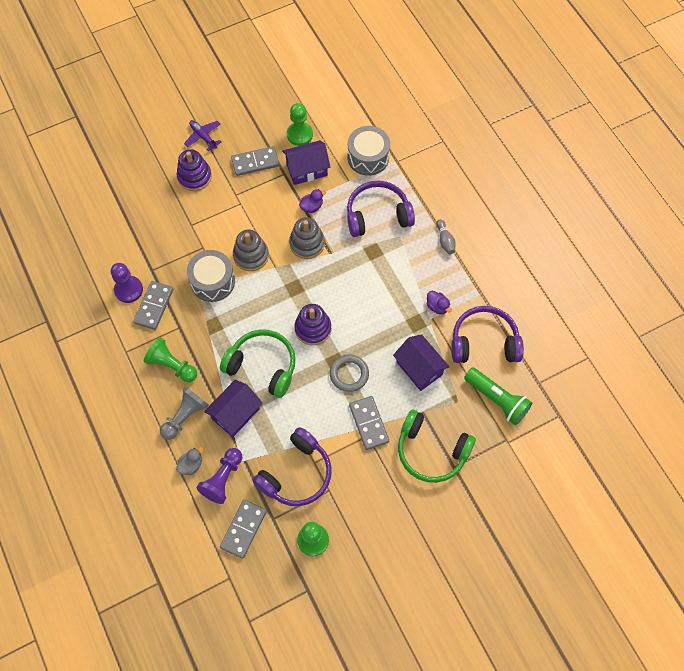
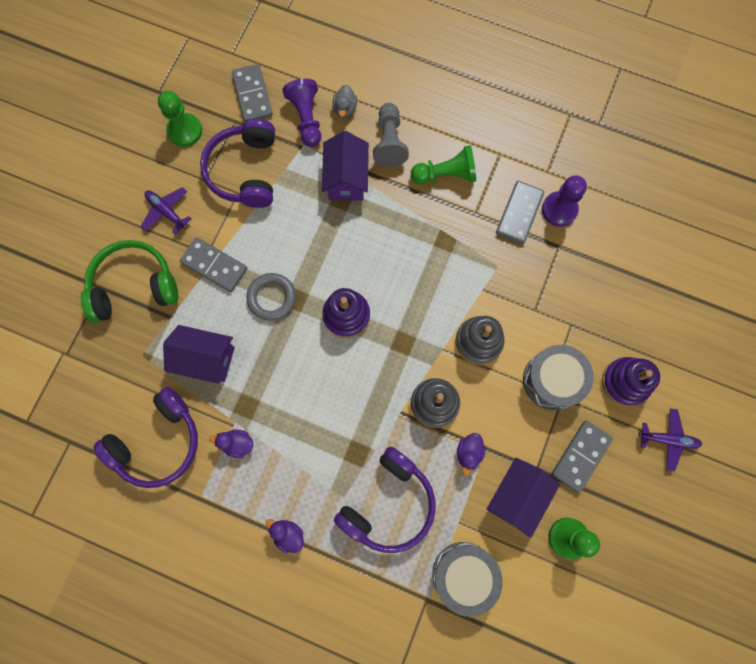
camera: 140 degrees right, 10 degrees up
grey domino [133,281,173,330] -> grey domino turned 45 degrees clockwise [496,181,544,244]
grey drum [187,250,235,302] -> grey drum moved to [523,345,594,410]
green headphones [220,329,296,398] -> none
grey bowling pin [437,219,456,254] -> purple duck [266,519,304,553]
green flashlight [464,368,532,425] -> none
none -> purple plane [141,187,192,234]

